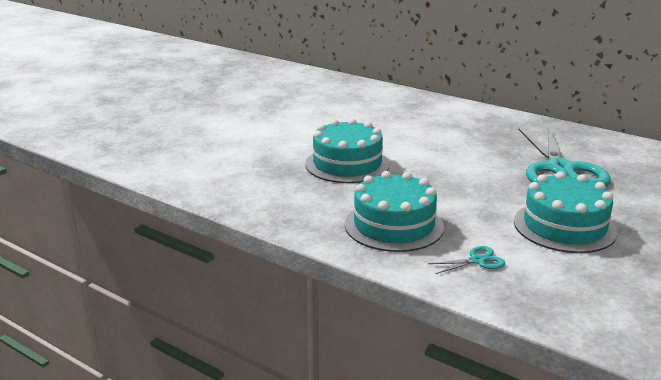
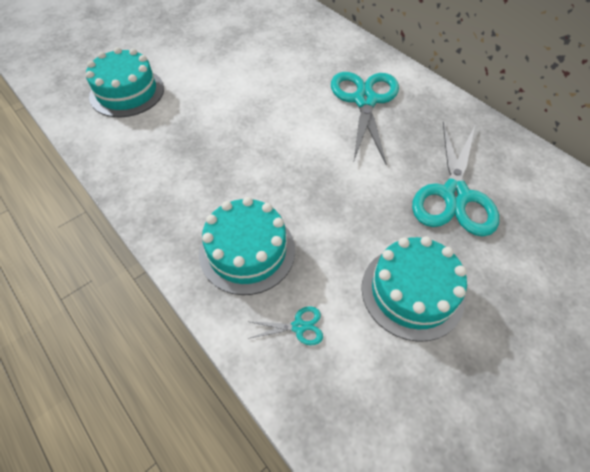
camera: 15 degrees right, 30 degrees up
turquoise cake [305,118,390,183] -> turquoise cake moved to [86,47,164,117]
none -> turquoise scissors [331,72,399,164]

